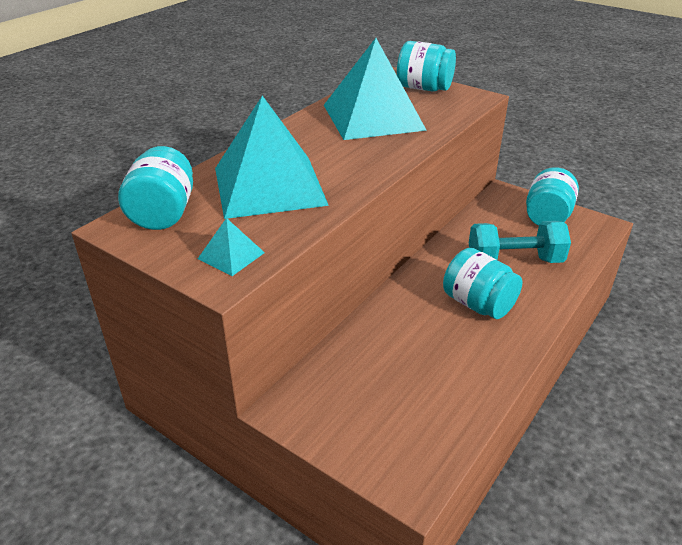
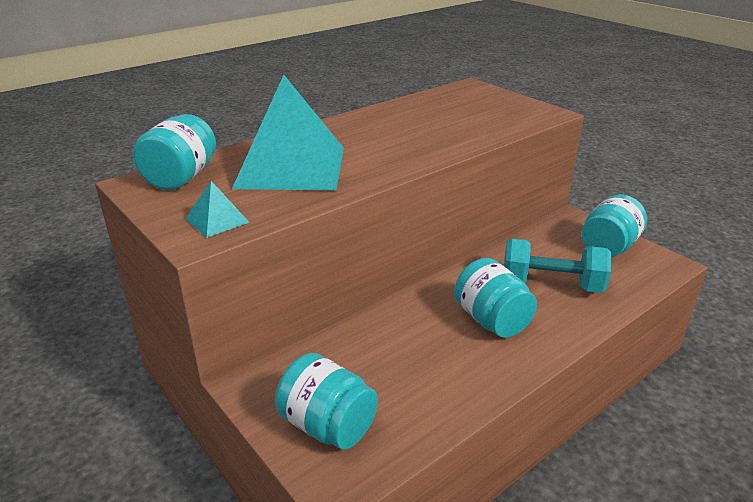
camera: 15 degrees right, 5 degrees down
turquoise pyramid [324,38,427,140] -> none
turquoise jar [397,41,456,92] -> turquoise jar moved to [275,353,378,450]

